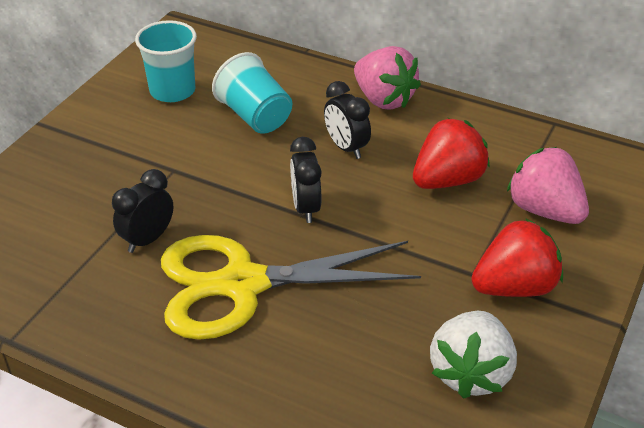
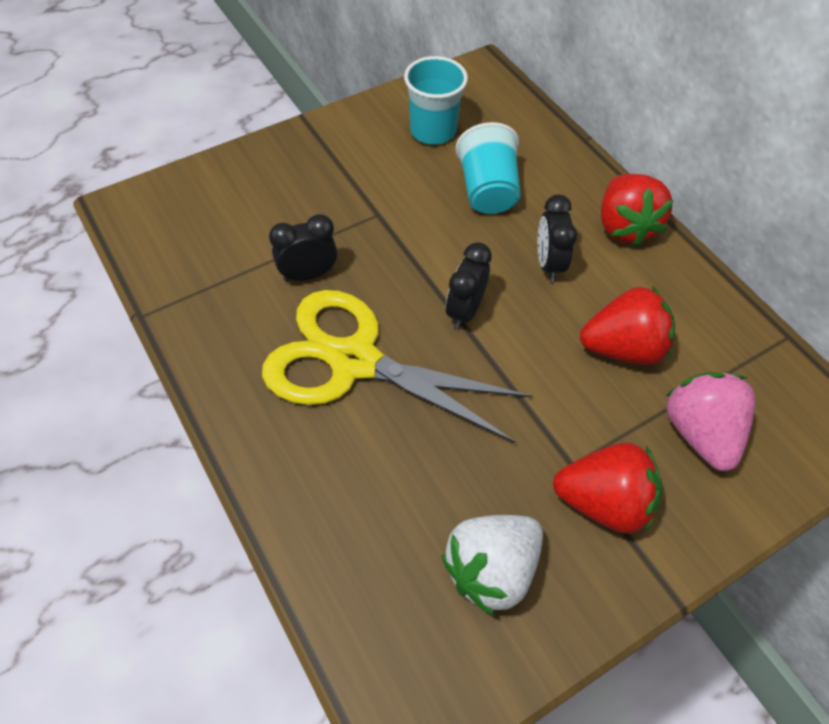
camera: 30 degrees right, 15 degrees up
pink strawberry [354,46,421,110] -> red strawberry [601,174,674,247]

